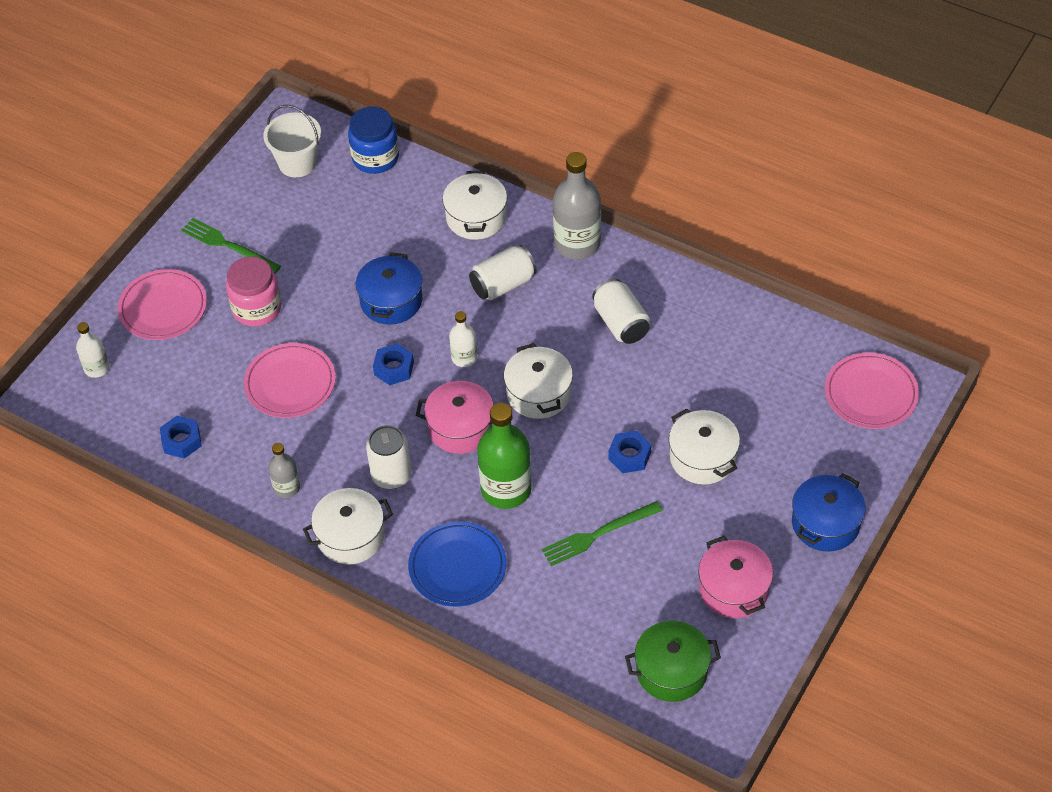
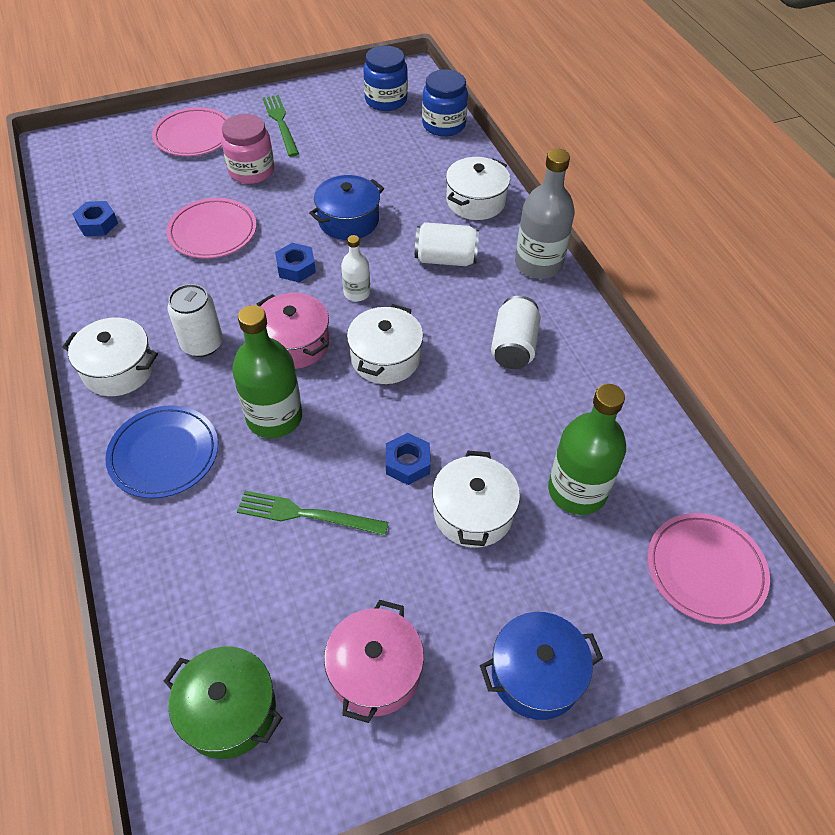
camera: 35 degrees right, 0 degrees up
white bottle [76,322,110,378] -> none
white bucket [263,105,321,177] -> blue jar [363,46,408,111]
grey bottle [268,443,300,498] -> none
none -> green bottle [548,384,626,515]

